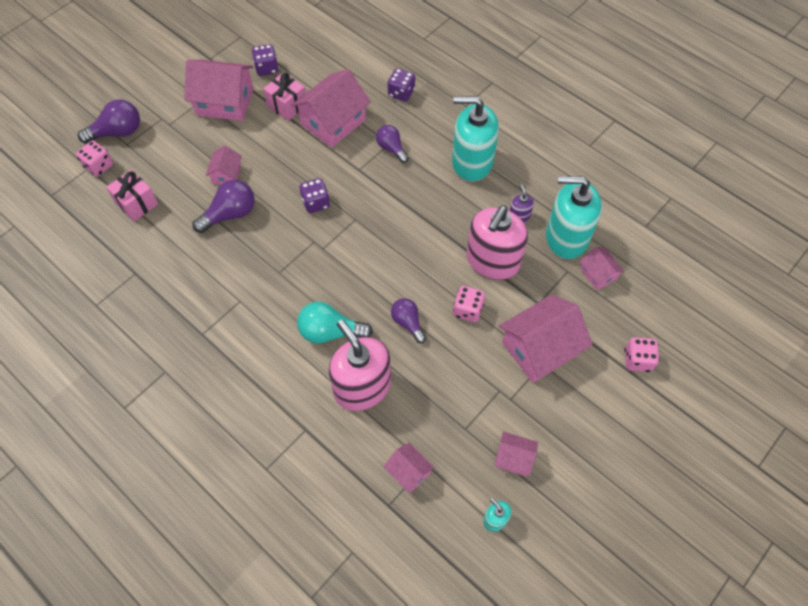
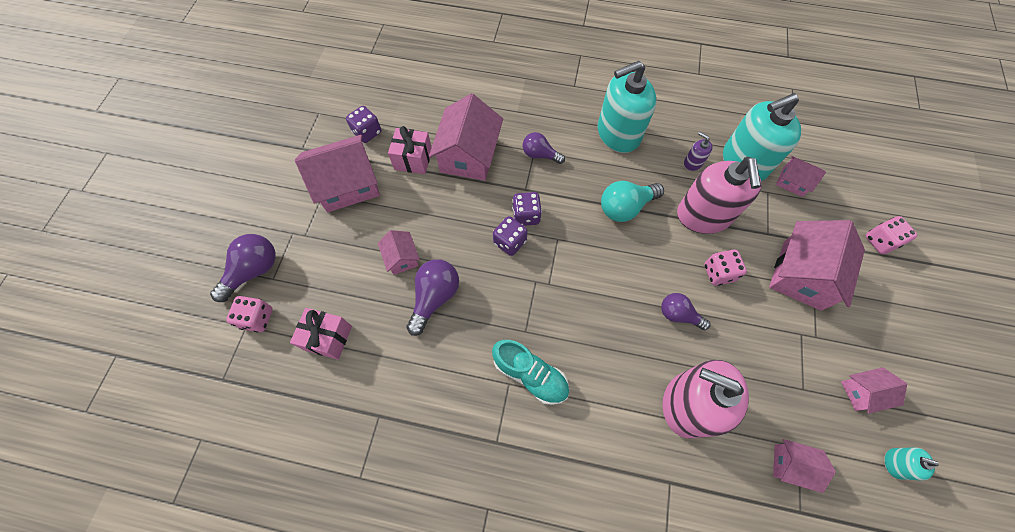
camera: 30 degrees left, 5 degrees up
turquoise light bulb [297,302,373,344] -> turquoise light bulb moved to [601,181,664,222]
purple dice [388,68,415,102] -> purple dice moved to [512,192,542,226]
none -> turquoise shoe [492,340,569,405]

